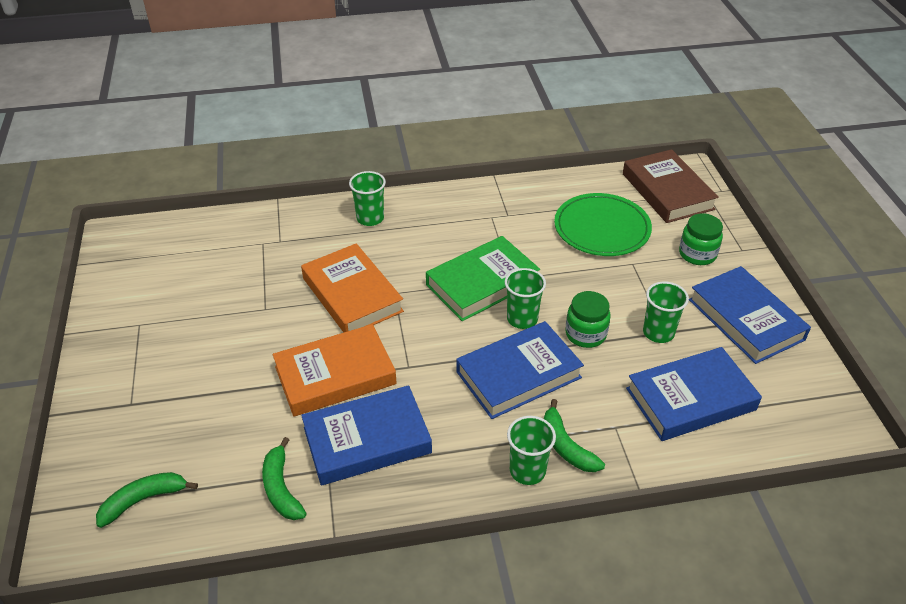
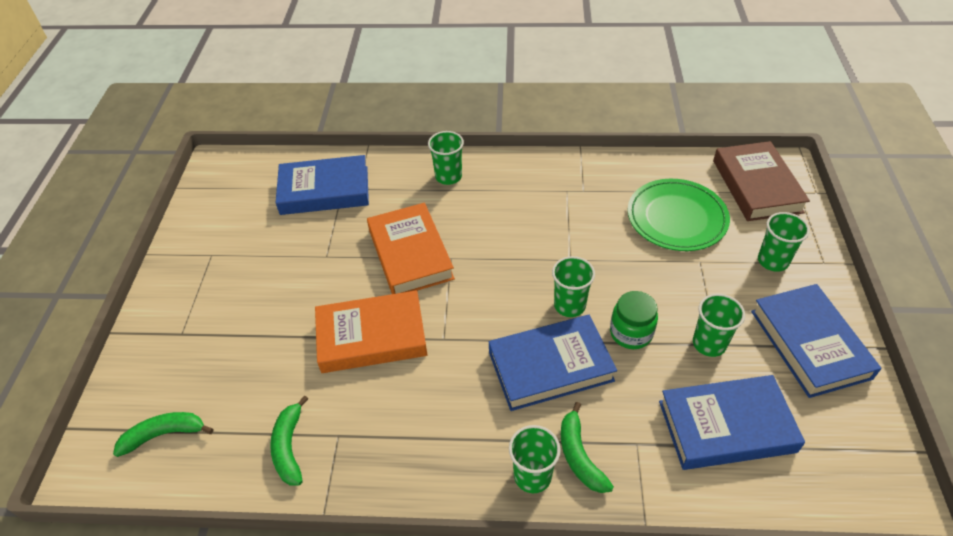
camera: 15 degrees right, 5 degrees up
blue book [301,385,432,486] -> blue book moved to [276,155,369,215]
green book [426,236,540,321] -> none
green jar [679,213,723,265] -> green cup [758,212,810,272]

